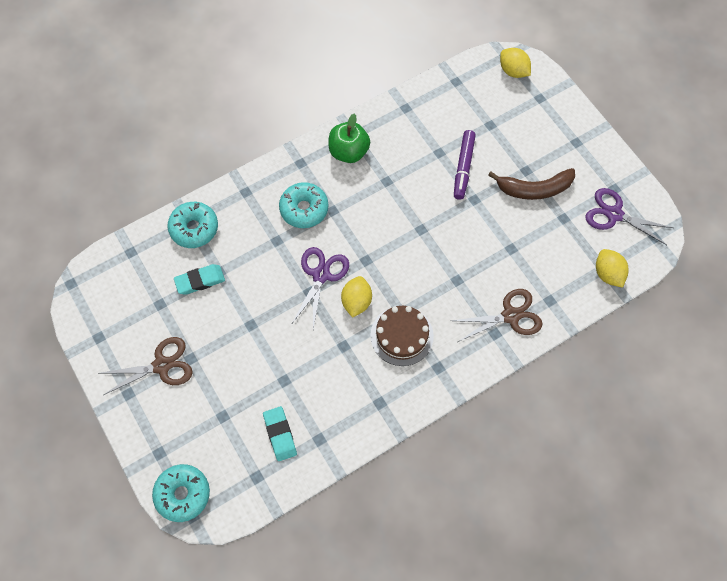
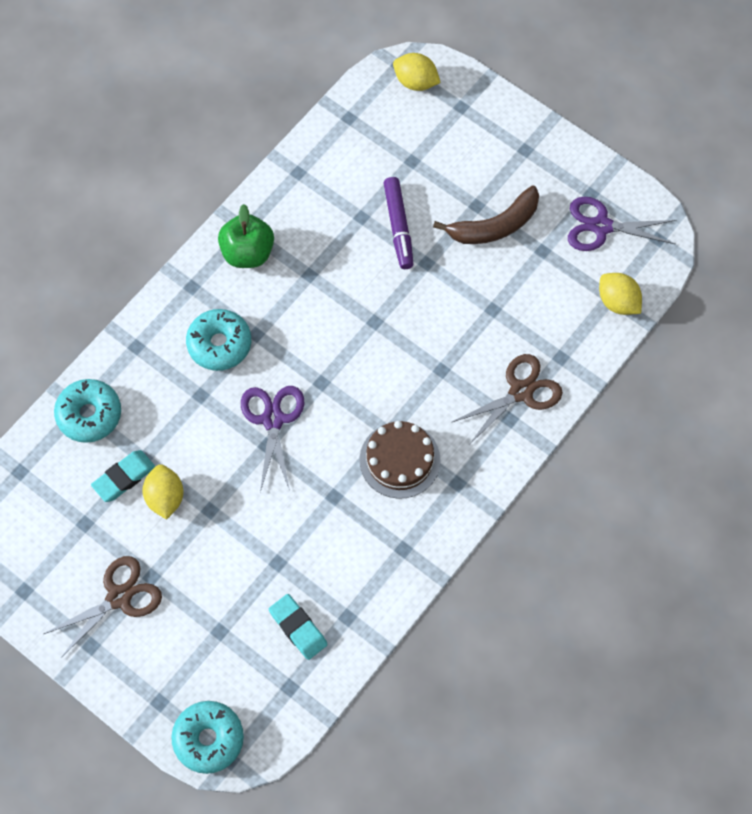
camera: 20 degrees left, 0 degrees up
yellow lemon [341,276,372,318] -> yellow lemon moved to [142,464,183,520]

